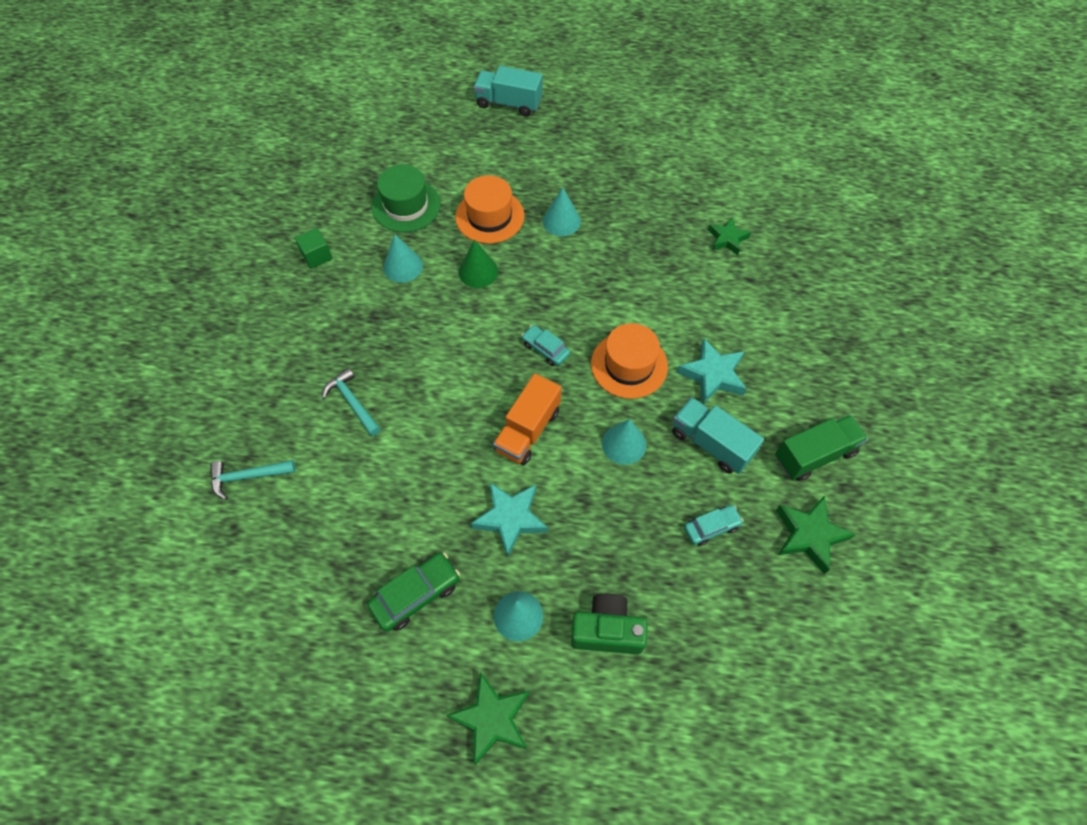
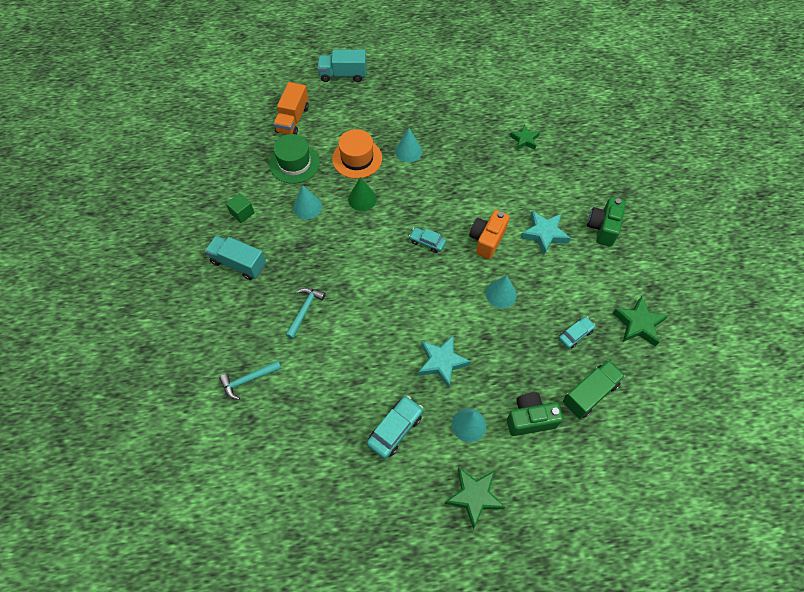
camera: 15 degrees left, 0 degrees up
turquoise hammer [322,368,381,436] -> turquoise hammer turned 75 degrees clockwise [286,288,325,339]
green car [368,552,460,632] -> turquoise car [367,396,423,459]
orange truck [493,373,562,465] -> orange truck moved to [273,82,309,134]
orange hat [591,323,668,399] -> orange camera [469,210,509,259]
turquoise truck [672,397,764,474] -> turquoise truck moved to [205,236,266,280]
green truck [775,415,868,481] -> green truck moved to [563,360,625,419]
none -> green camera [587,197,626,247]

